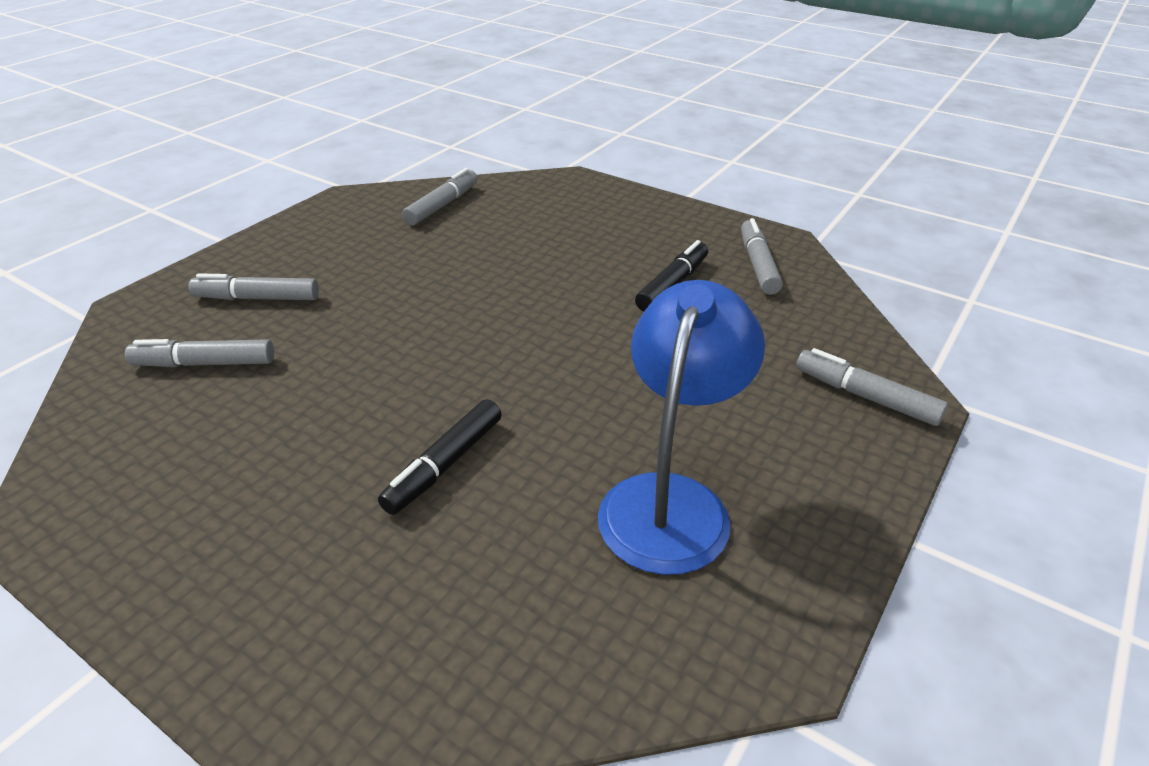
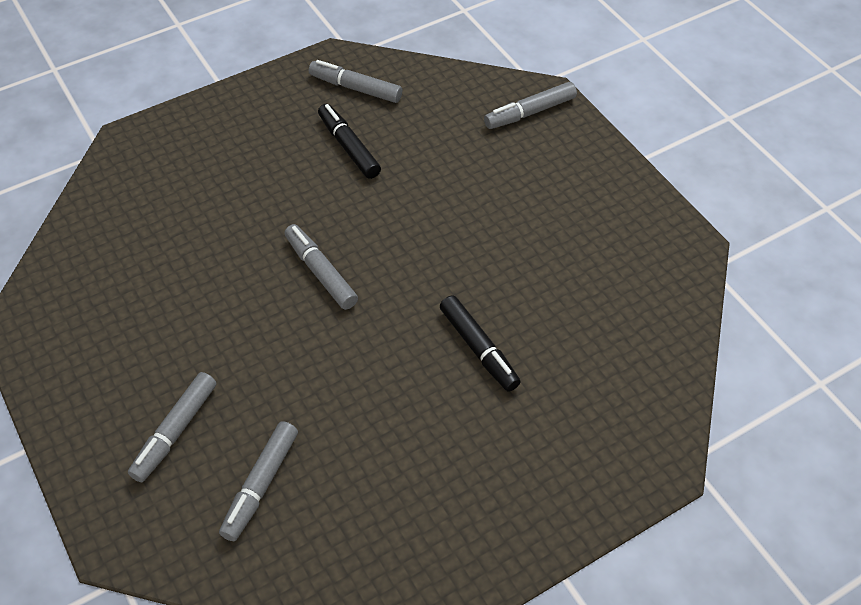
camera: 65 degrees left, 15 degrees up
grey marker [402,168,478,225] -> grey marker moved to [284,224,358,310]
blue lamp [598,280,765,575] -> none

